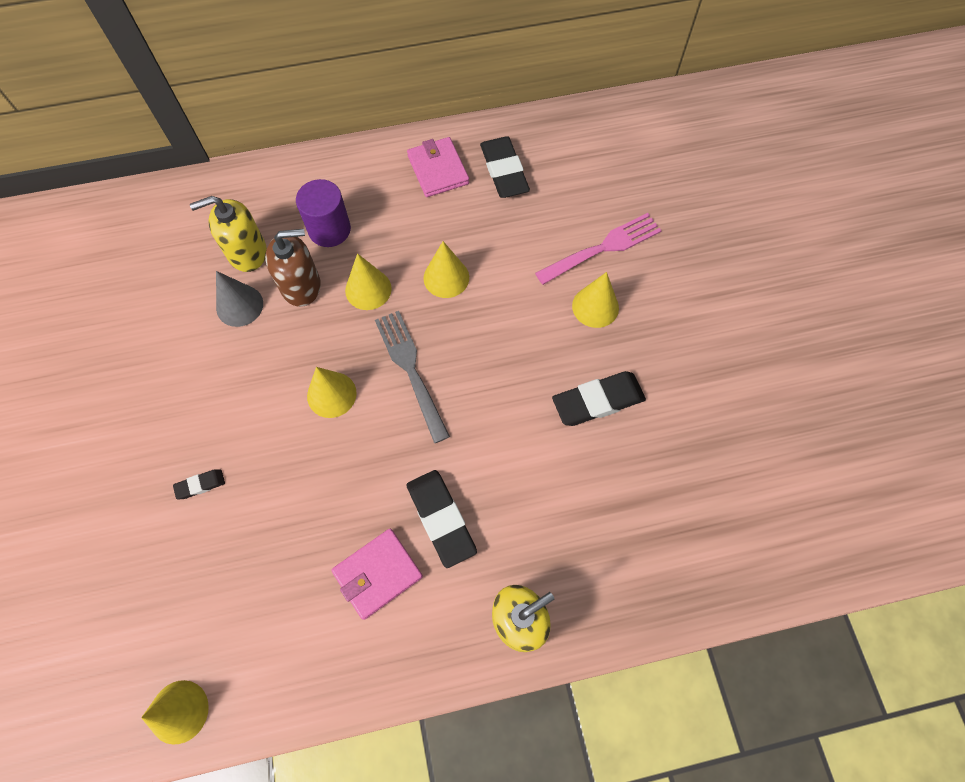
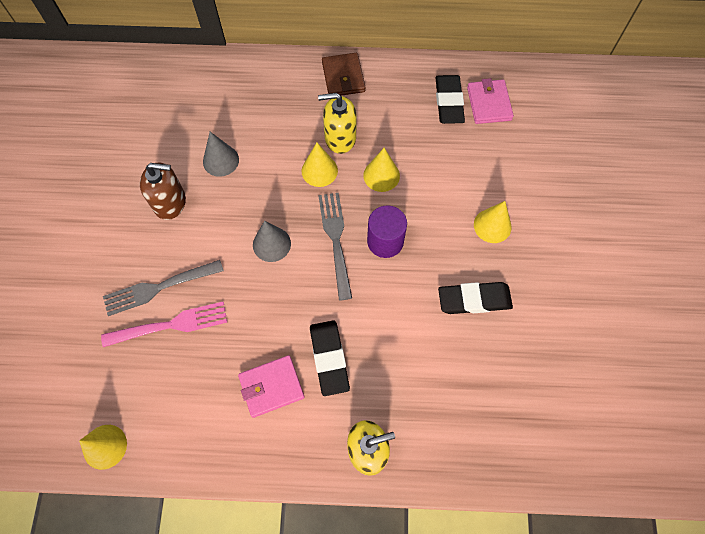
camera: 15 degrees right, 0 degrees up
black eraser [173,469,225,499] -> grey fork [103,260,224,316]
yellow soap dispenser [190,196,267,272] -> yellow soap dispenser moved to [318,93,357,154]
brown soap dispenser [265,229,321,307] -> brown soap dispenser moved to [140,163,186,220]
purple cylinder [296,179,351,247] -> purple cylinder moved to [367,205,407,258]
yellow cone [307,367,357,418] -> grey cone [253,221,291,262]
pink wallet [407,137,469,197] -> pink wallet moved to [467,78,514,124]
pink fork [535,213,662,285] -> pink fork moved to [101,302,227,347]
none -> brown wallet [322,53,365,96]

